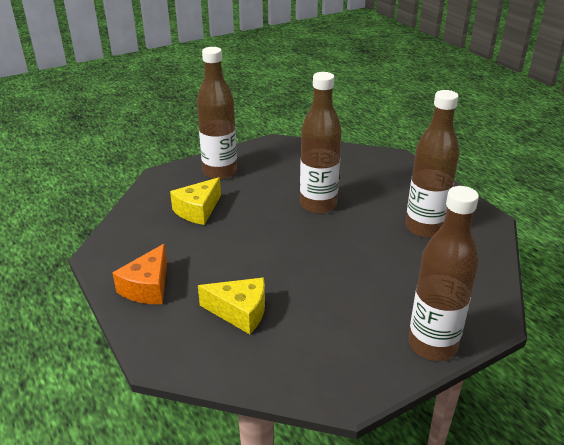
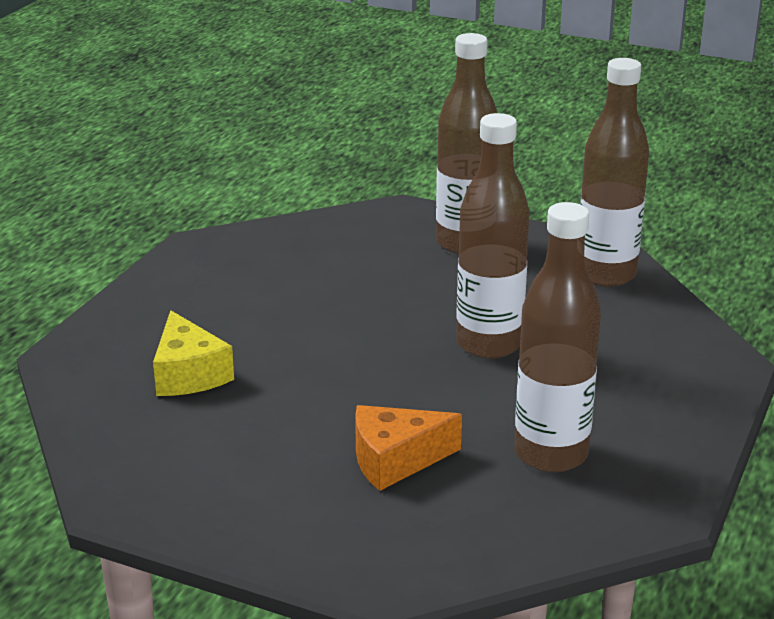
camera: 55 degrees right, 5 degrees down
orange cheese [112,244,167,304] -> orange cheese moved to [355,405,462,491]
yellow cheese [170,177,221,225] -> none
brown bottle [408,186,479,361] -> brown bottle moved to [580,58,649,287]

